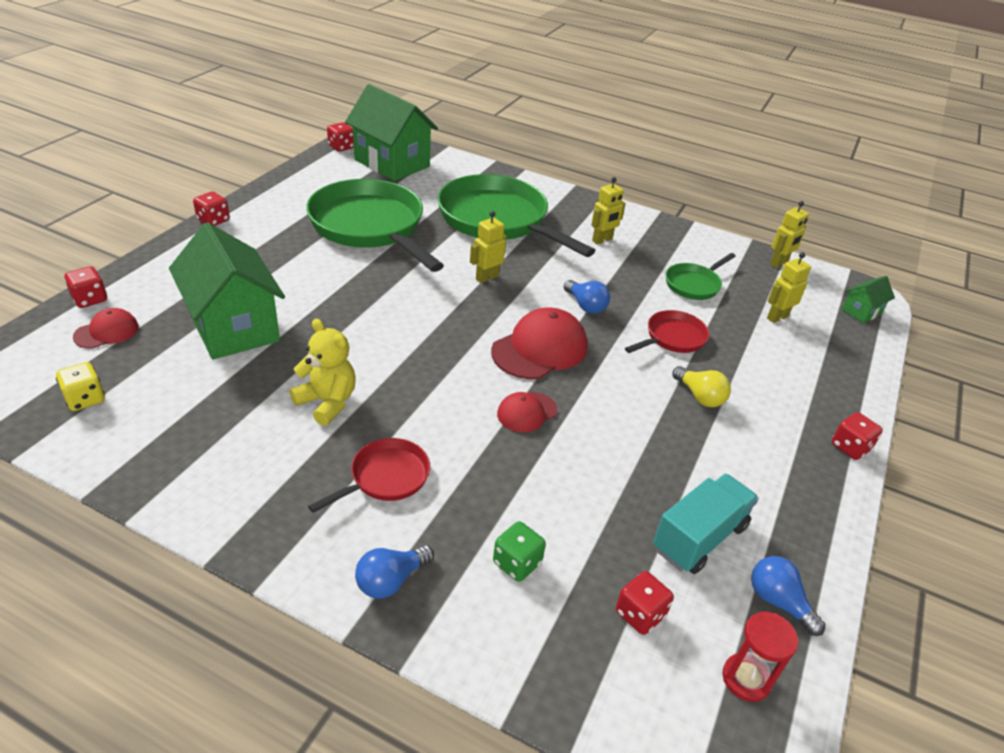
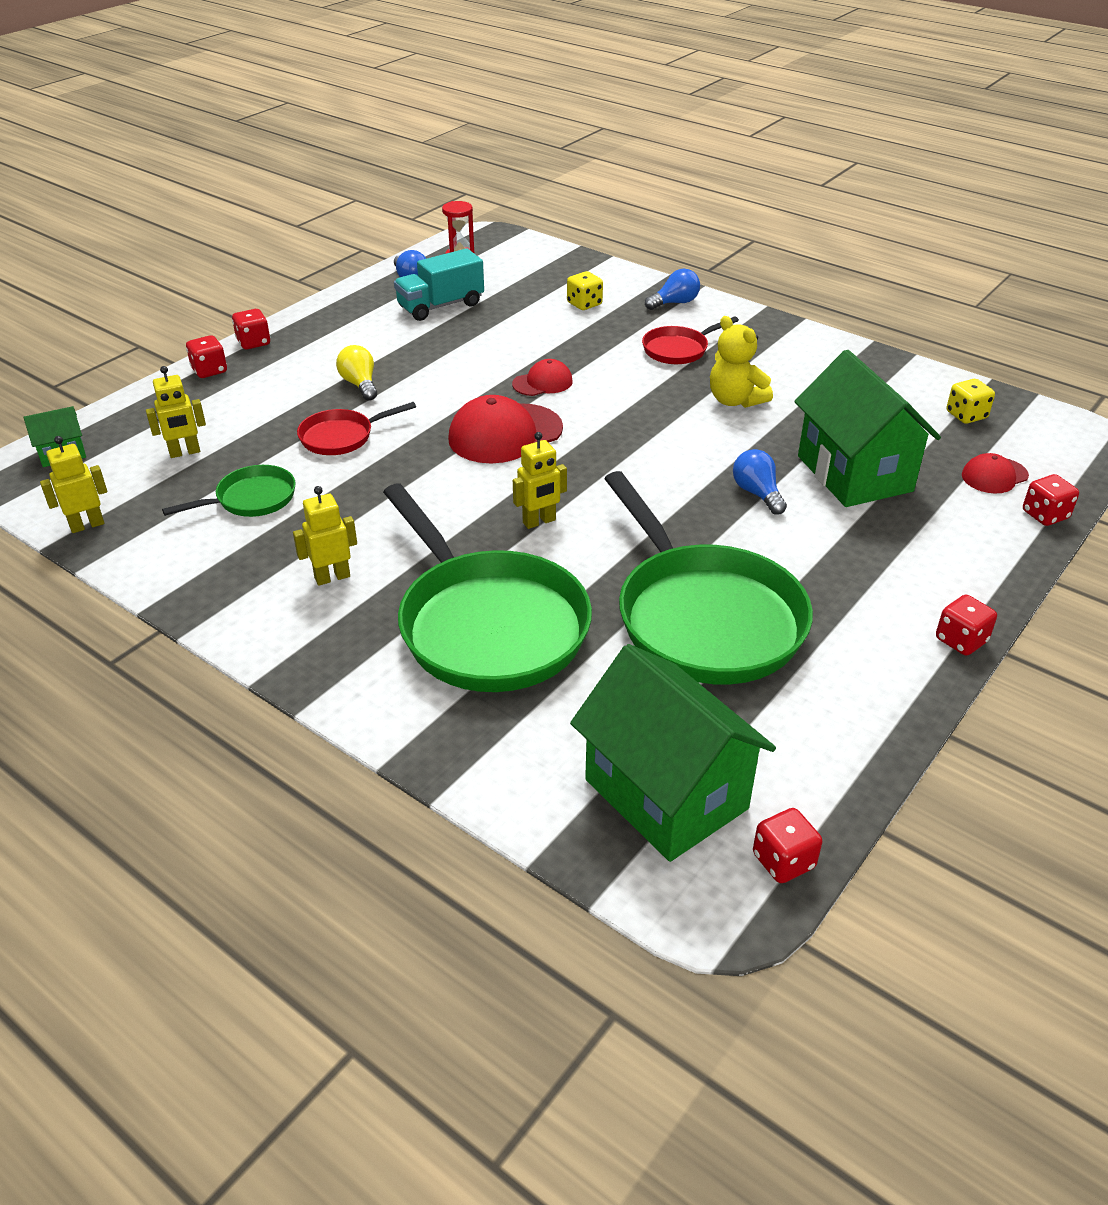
camera: 165 degrees left, 0 degrees up
green dice [493,521,546,582] -> yellow dice [567,271,603,310]
blue light bulb [564,280,610,314] -> blue light bulb moved to [733,449,787,515]
red dice [616,571,674,635] -> red dice moved to [186,335,227,378]

